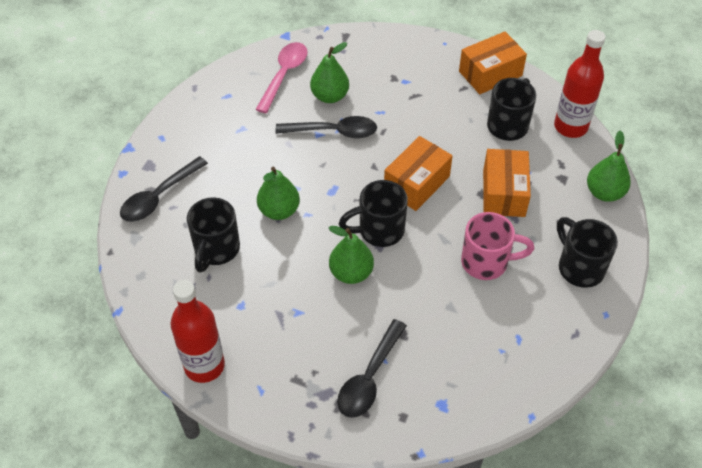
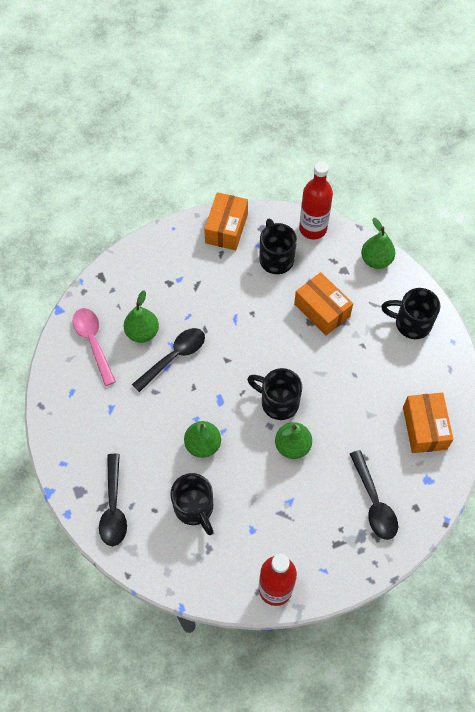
camera: 45 degrees left, 10 degrees up
black mug [339,180,408,247] -> black mug turned 90 degrees clockwise [247,368,302,420]
orange box [384,136,453,211] -> orange box moved to [403,393,454,453]
pink mug [461,212,534,280] -> none

